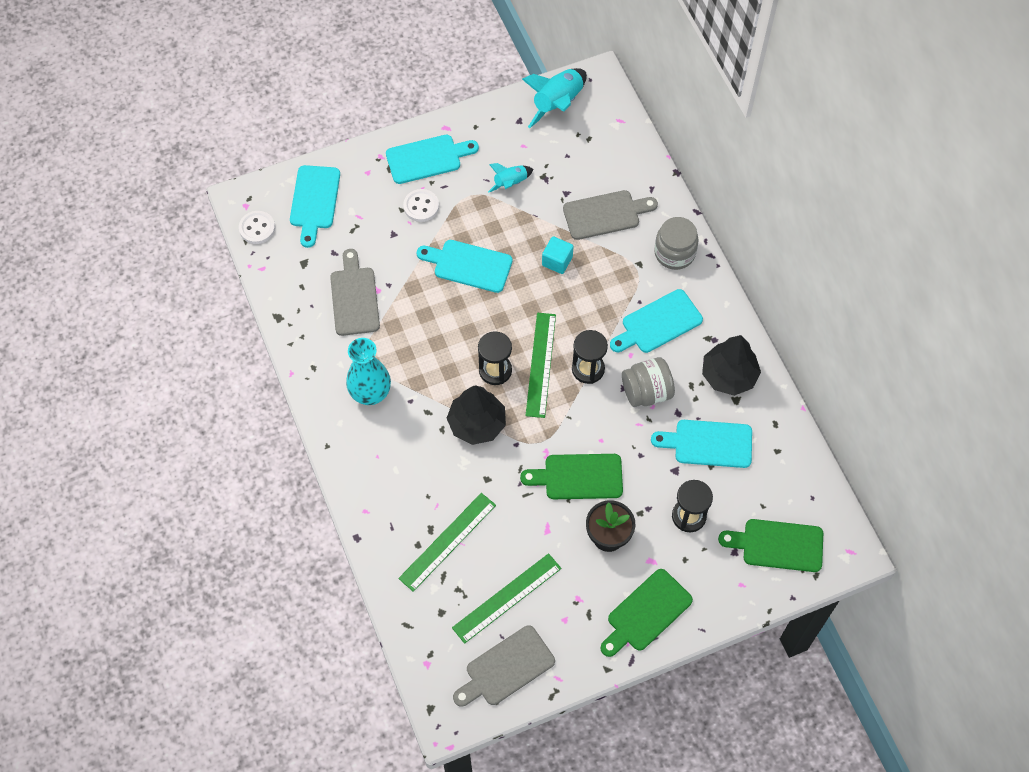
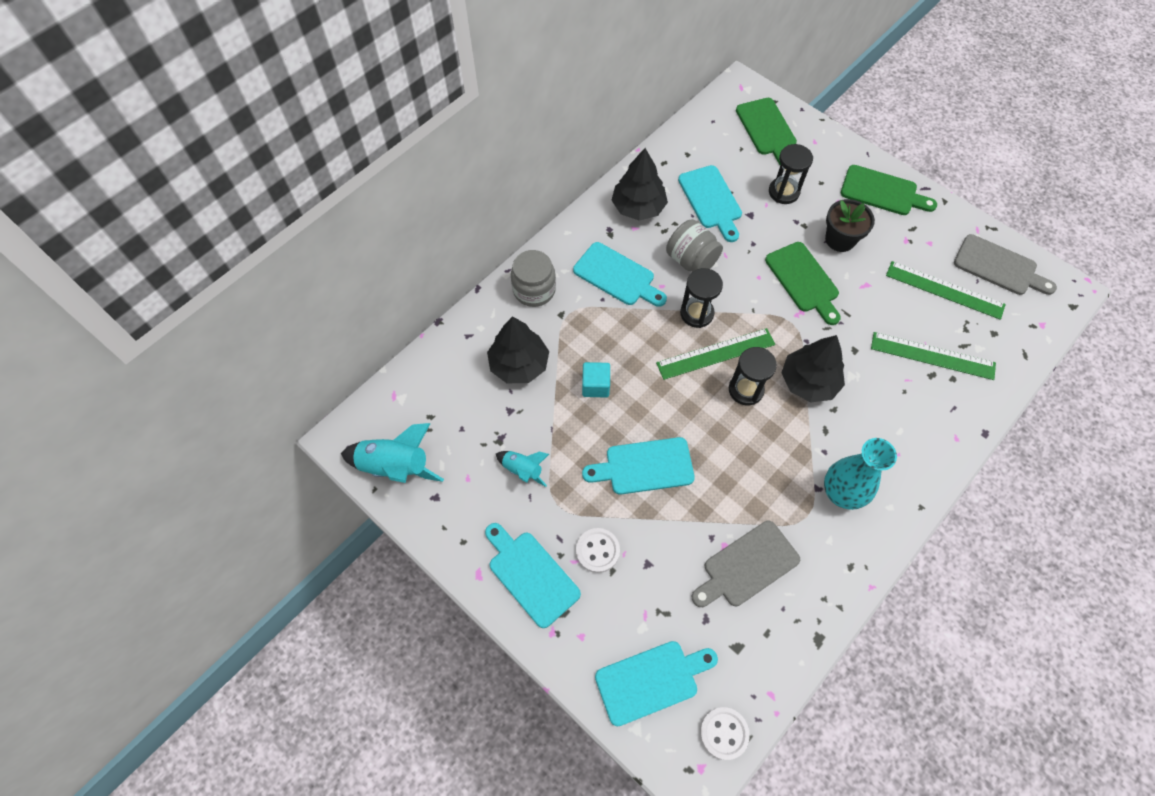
camera: 115 degrees left, 0 degrees up
turquoise cutting board [417,240,512,293] -> turquoise cutting board turned 90 degrees clockwise [582,437,695,495]
grey cutting board [563,190,658,240] -> black tree [487,316,549,383]

